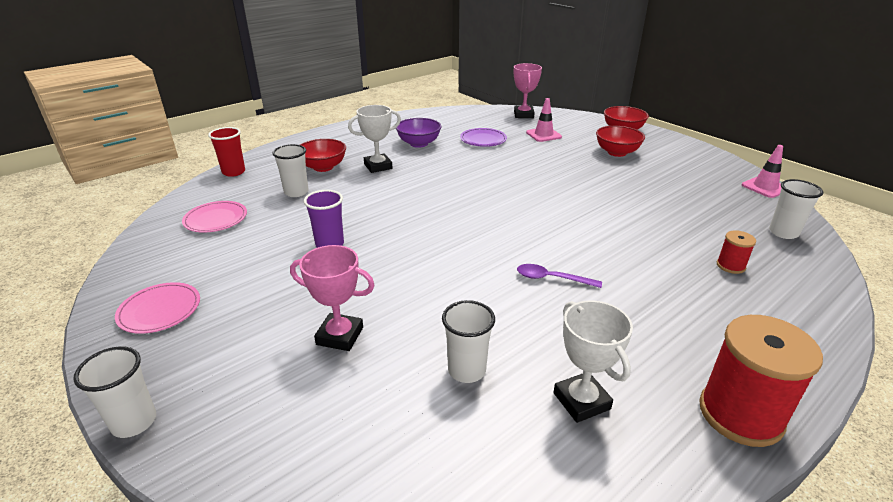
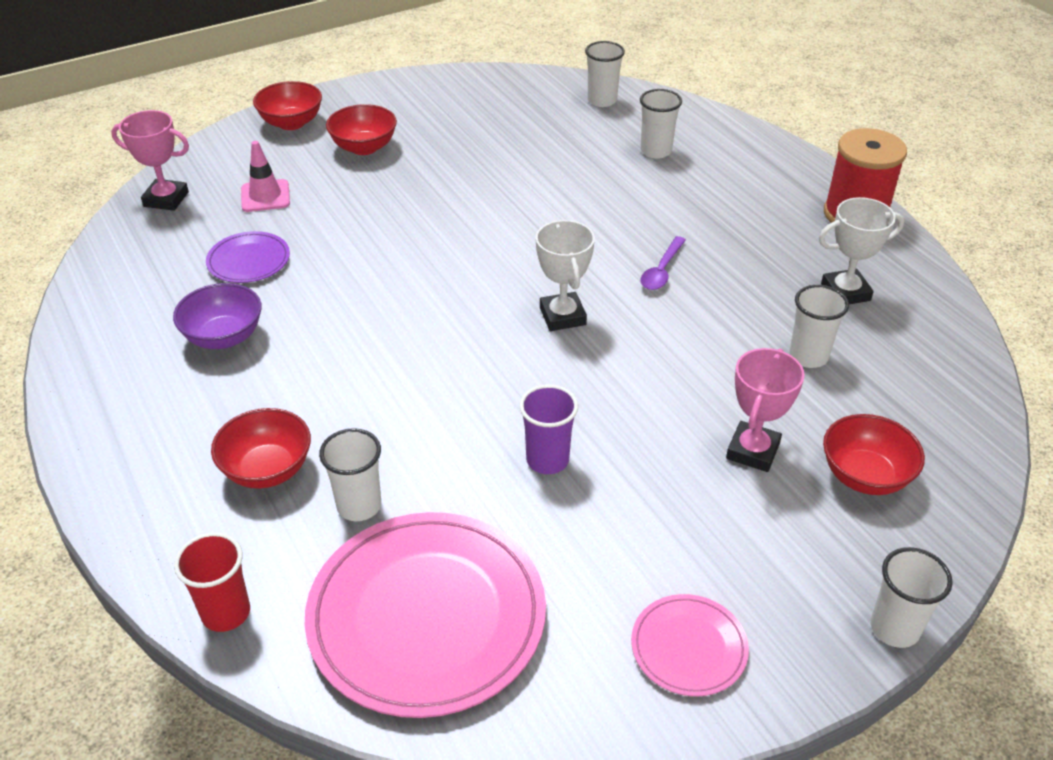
camera: 80 degrees left, 10 degrees up
pink plate [182,201,247,233] -> pink plate [305,512,546,718], size x2.10
white trophy [348,105,401,173] -> white trophy moved to [536,220,595,331]
red spool [717,230,756,274] -> white cup [640,89,682,159]
pink traffic cone [742,145,783,198] -> none
none -> red bowl [823,414,925,495]

